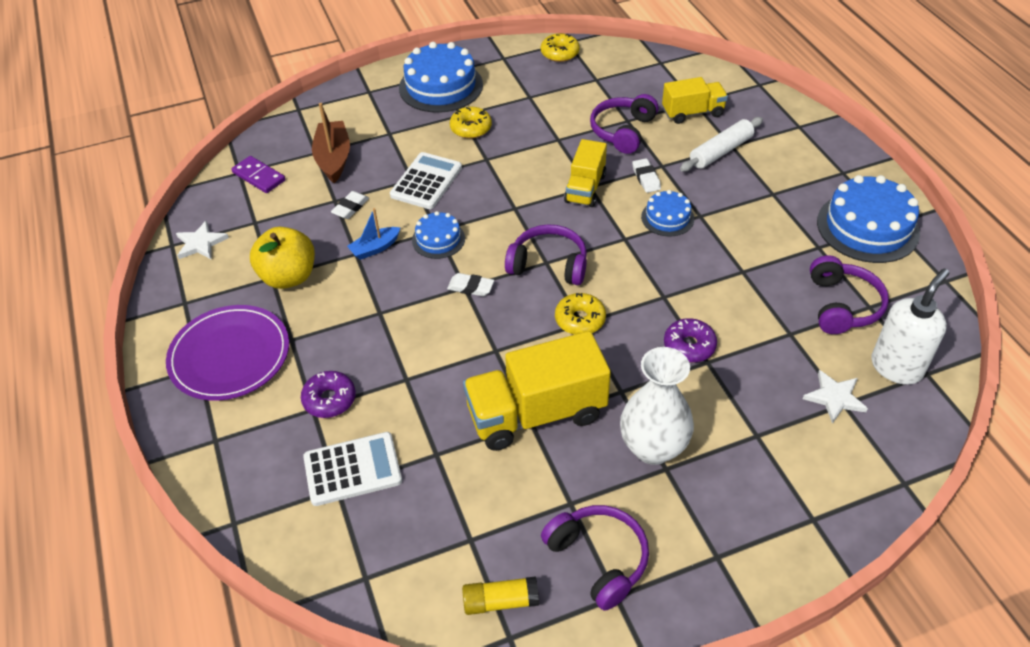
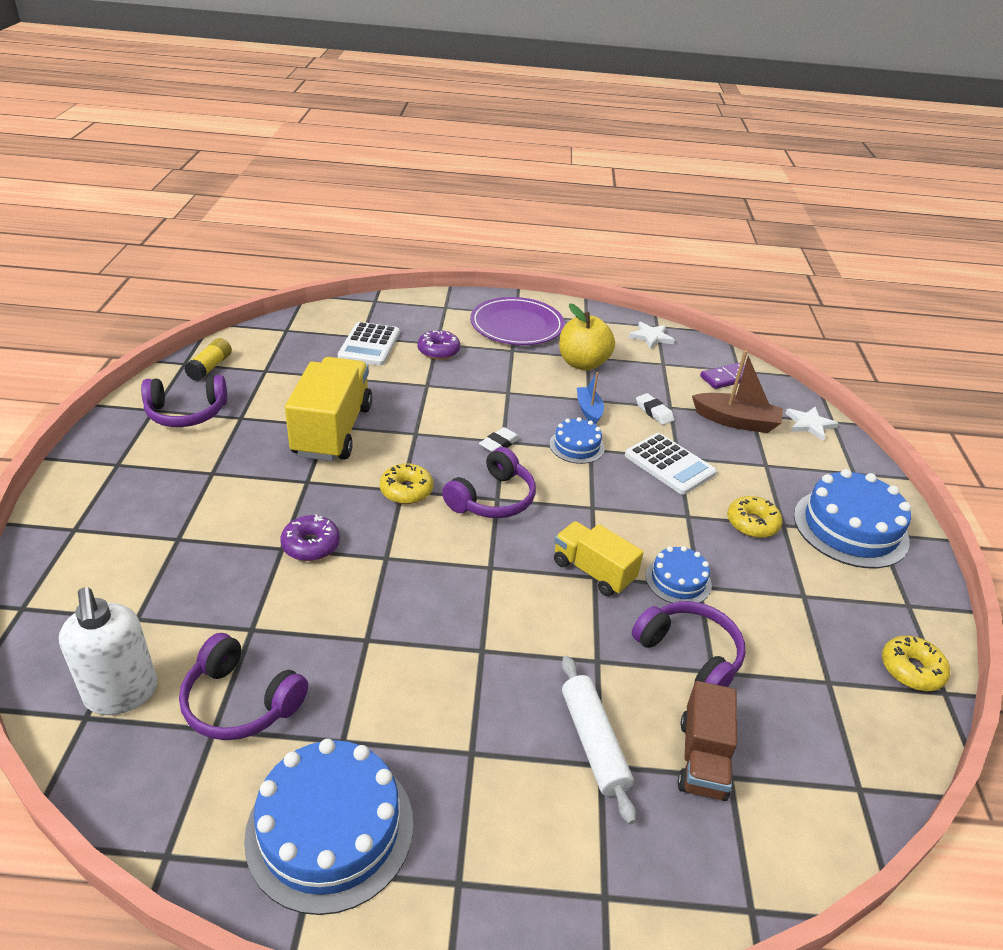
camera: 110 degrees right, 10 degrees down
white vase [620,347,694,465] -> none
white eraser [632,158,661,193] -> none
blue cake [641,190,694,236] -> blue cake moved to [646,546,712,603]
yellow truck [662,77,728,124] -> brown truck [677,681,737,801]
white star [803,370,868,424] -> white star moved to [785,407,839,441]

